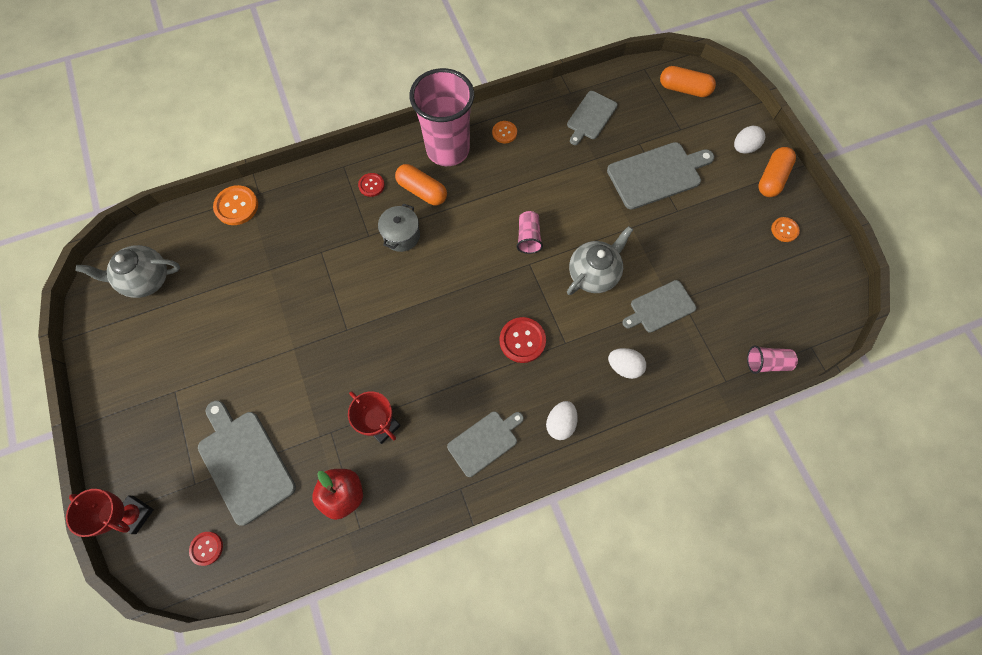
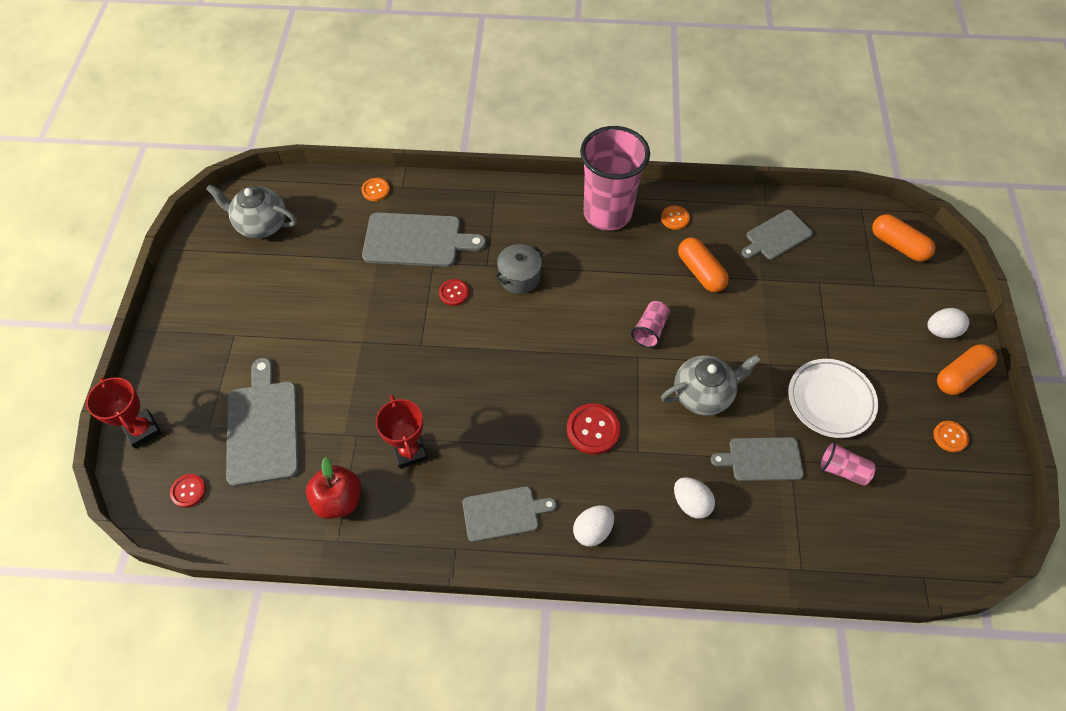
camera: 25 degrees right, 10 degrees down
orange button [213,185,258,225] -> orange button [362,178,390,201], size x0.61
red button [358,173,385,197] -> red button moved to [439,279,469,306]
orange capsule [395,164,447,206] -> orange capsule moved to [678,238,729,292]
grey cutting board [607,142,715,210] -> grey cutting board moved to [362,212,486,267]
pink cup [747,346,798,374] -> pink cup moved to [819,441,876,486]
none -> white plate [788,359,878,438]

